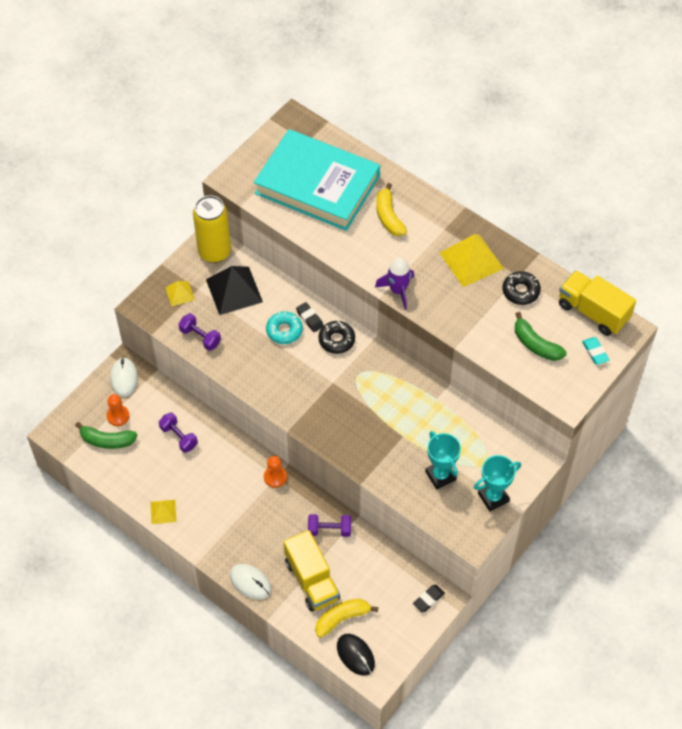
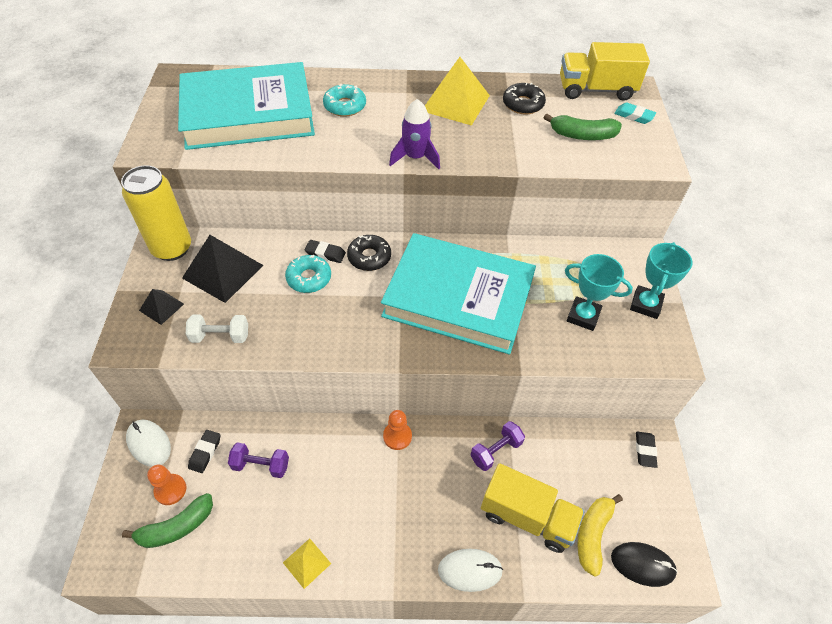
camera: 40 degrees left, 5 degrees down
yellow pyramid [165,281,195,306] -> black pyramid [139,289,184,325]
purple dumbbell [179,313,221,351] -> white dumbbell [186,315,248,343]
yellow banana [376,183,407,236] -> turquoise donut [323,84,366,117]
none -> black eraser [188,430,220,473]
none -> turquoise book [381,233,536,354]

